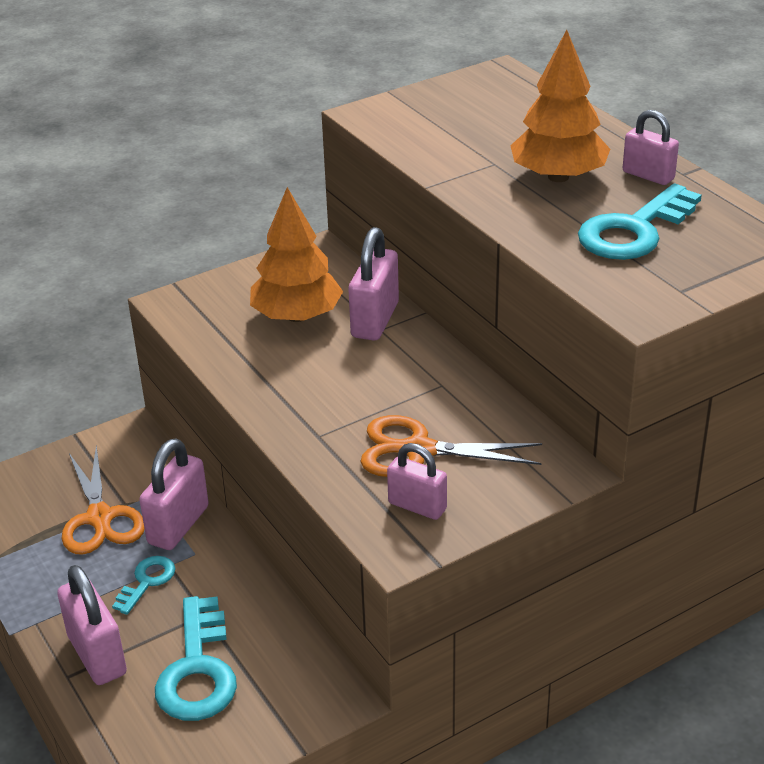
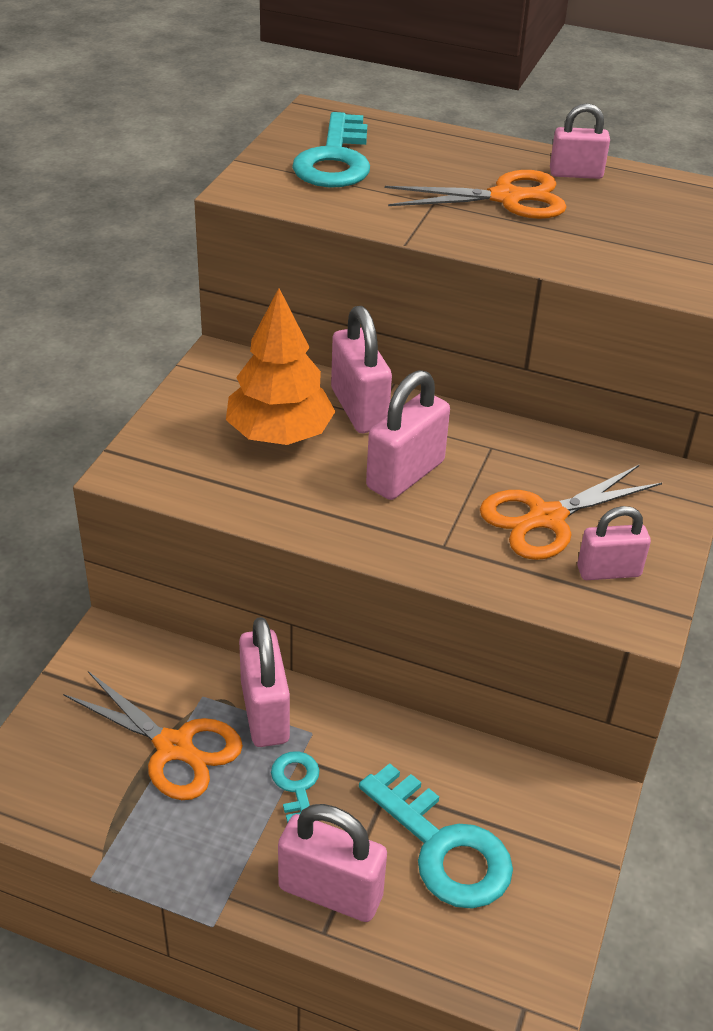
camera: 40 degrees left, 5 degrees up
orange tree [510,30,610,182] -> orange scissors [385,170,566,219]
turquoise key [578,183,702,260] -> turquoise key moved to [292,112,370,188]
none -> pink padlock [366,370,450,500]

